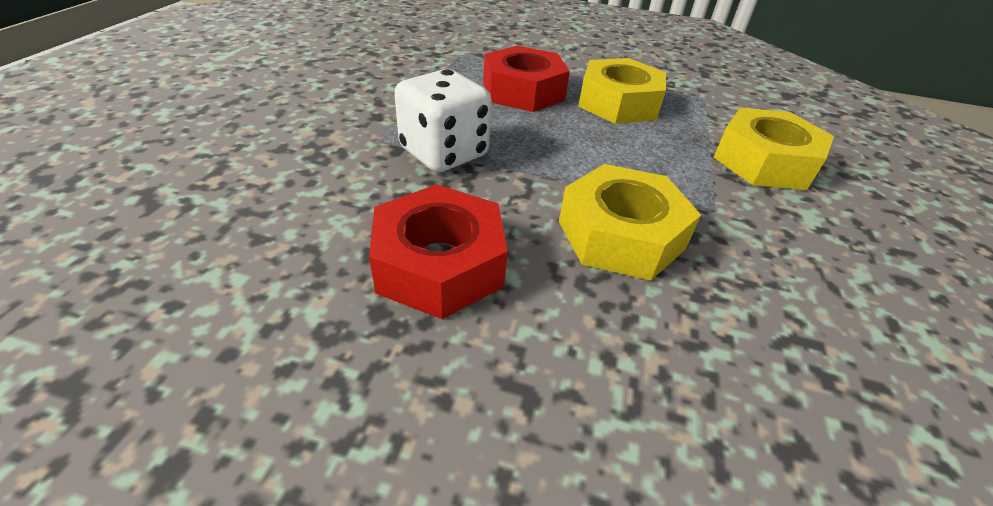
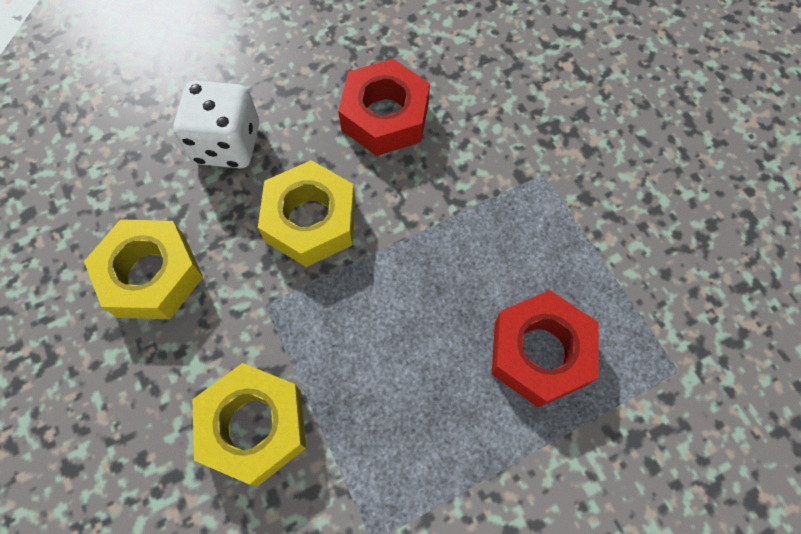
camera: 140 degrees right, 25 degrees up
white dice [394,69,492,172] -> white dice moved to [173,80,259,168]
yellow nut [578,58,666,124] -> yellow nut moved to [84,219,203,319]

